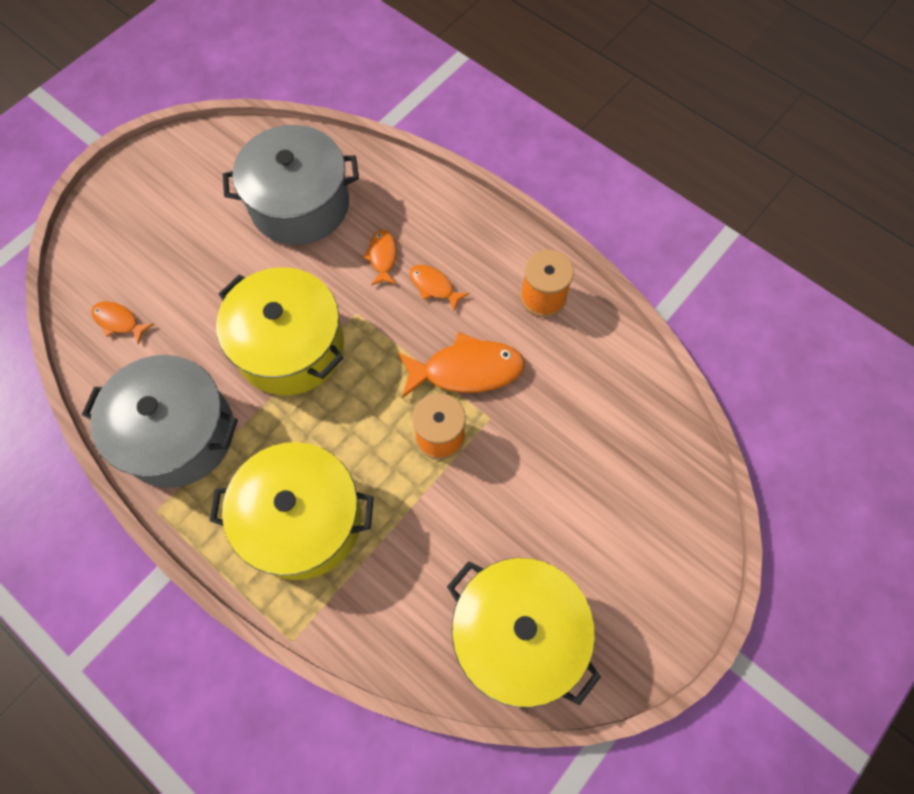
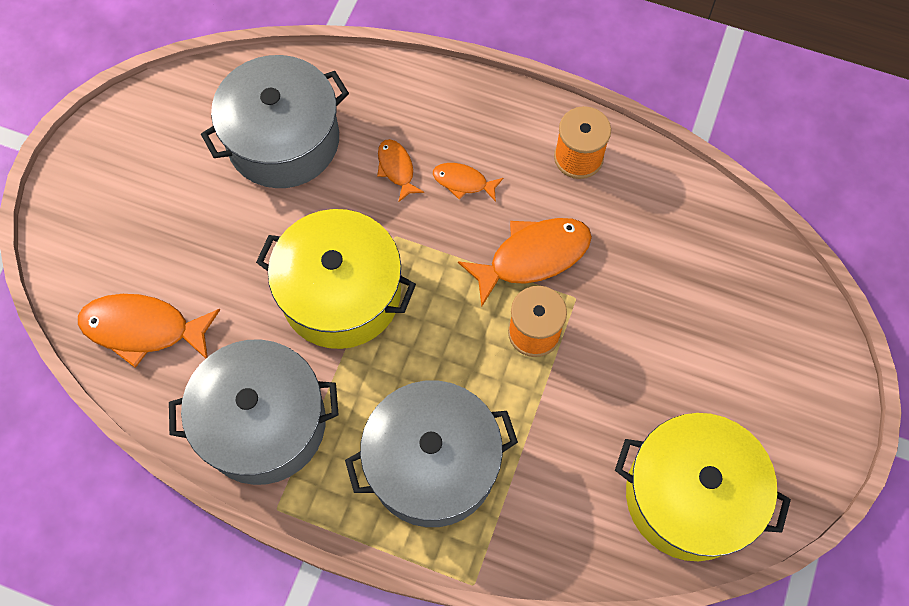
camera: 20 degrees left, 0 degrees up
orange fish [91,302,154,345] -> orange fish [78,294,220,368], size x1.87
yellow pot [210,442,374,580] -> grey pot [345,381,518,527]

